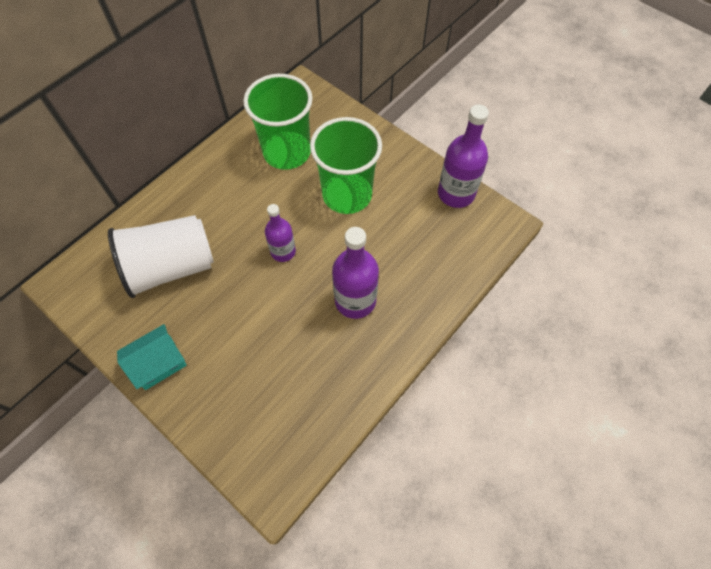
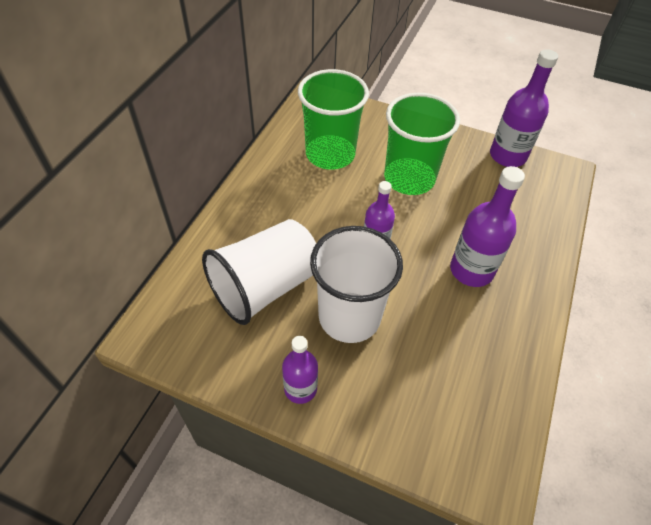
camera: 20 degrees left, 10 degrees down
turquoise house [117,324,187,390] -> purple bottle [282,336,318,404]
none -> white cup [310,226,403,343]

